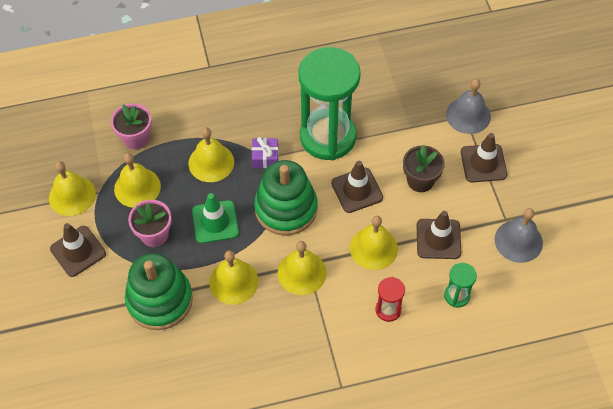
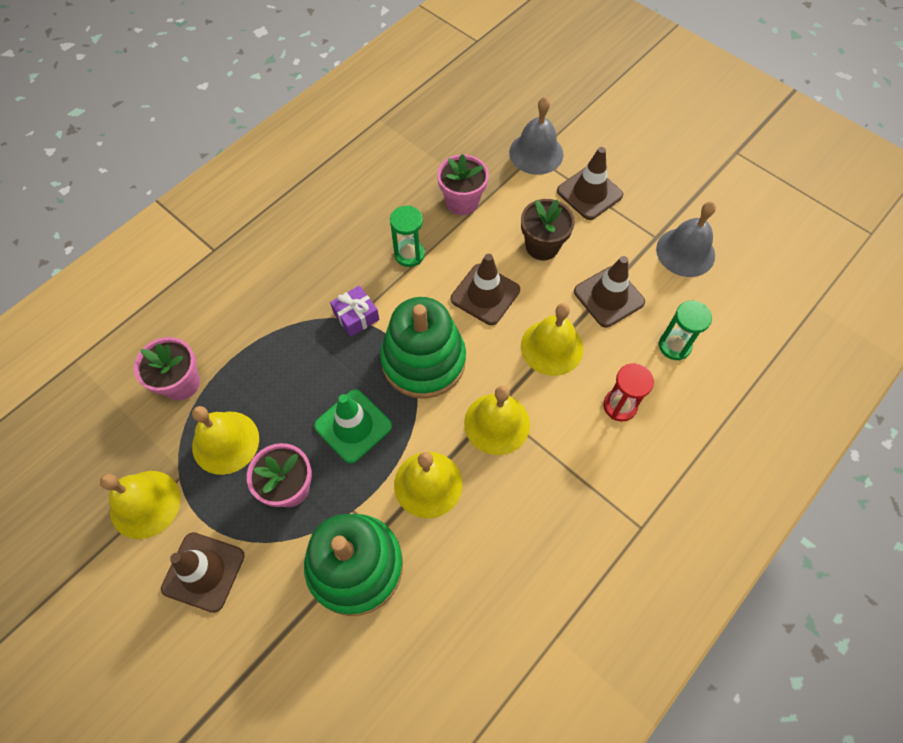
camera: 35 degrees left, 5 degrees up
yellow bell [188,127,234,182] -> none
green hourglass [298,47,361,161] -> green hourglass [390,206,425,267], size x0.42
none -> pink flower pot [437,154,489,215]

